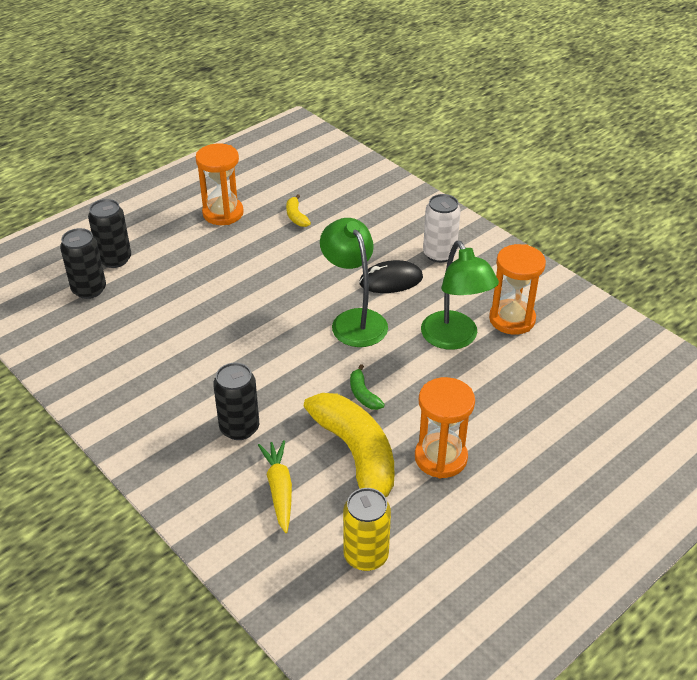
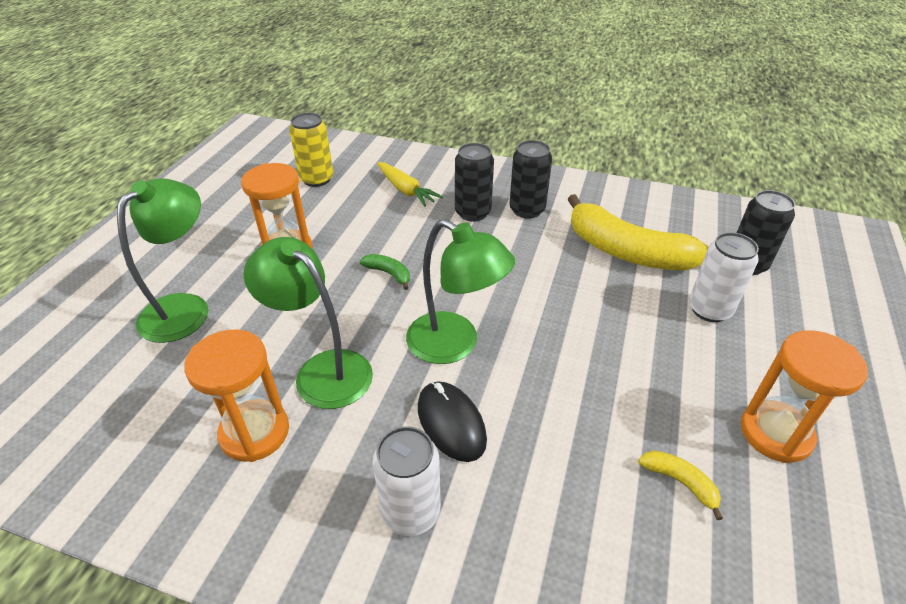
camera: 150 degrees right, 0 degrees up
black can [88,199,131,268] -> black can moved to [509,140,552,219]
yellow banana [304,393,394,497] -> yellow banana moved to [567,194,709,271]
black mouse [359,260,423,293] -> black mouse turned 75 degrees counterclockwise [418,382,487,462]
none -> green lamp [117,178,209,343]
none -> white can [689,232,759,322]

